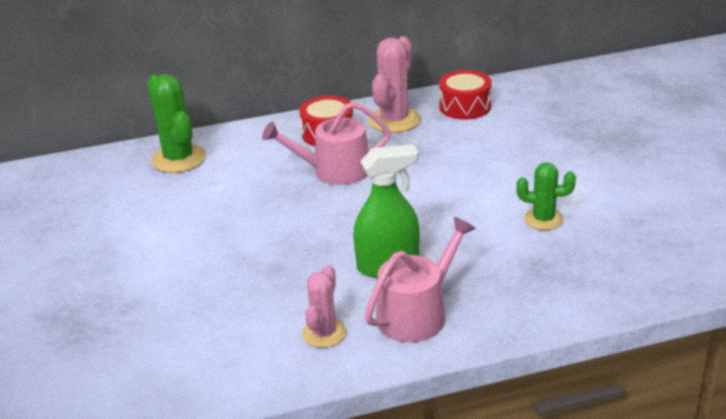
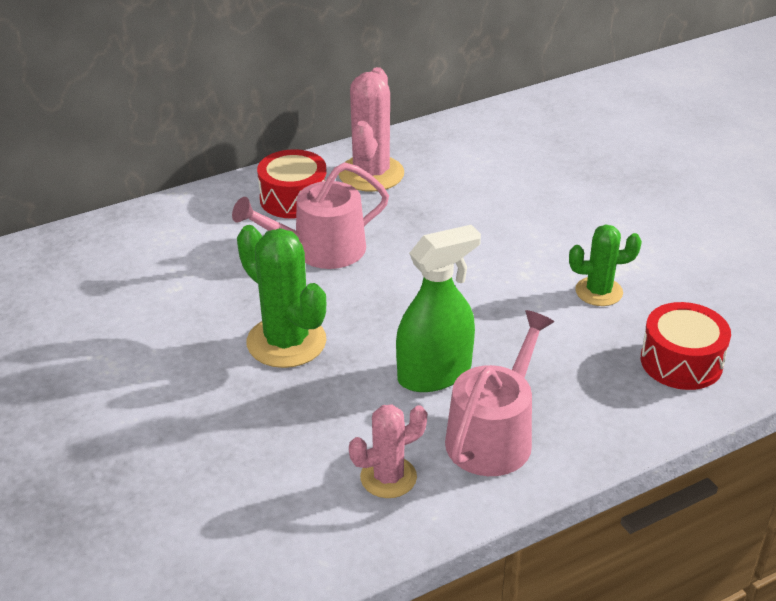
camera: 15 degrees left, 5 degrees up
green cactus [147,74,206,173] -> green cactus moved to [237,225,326,368]
pink cactus [302,265,347,348] -> pink cactus turned 60 degrees clockwise [349,405,427,498]
red drum [439,70,492,120] -> red drum moved to [641,302,731,390]

